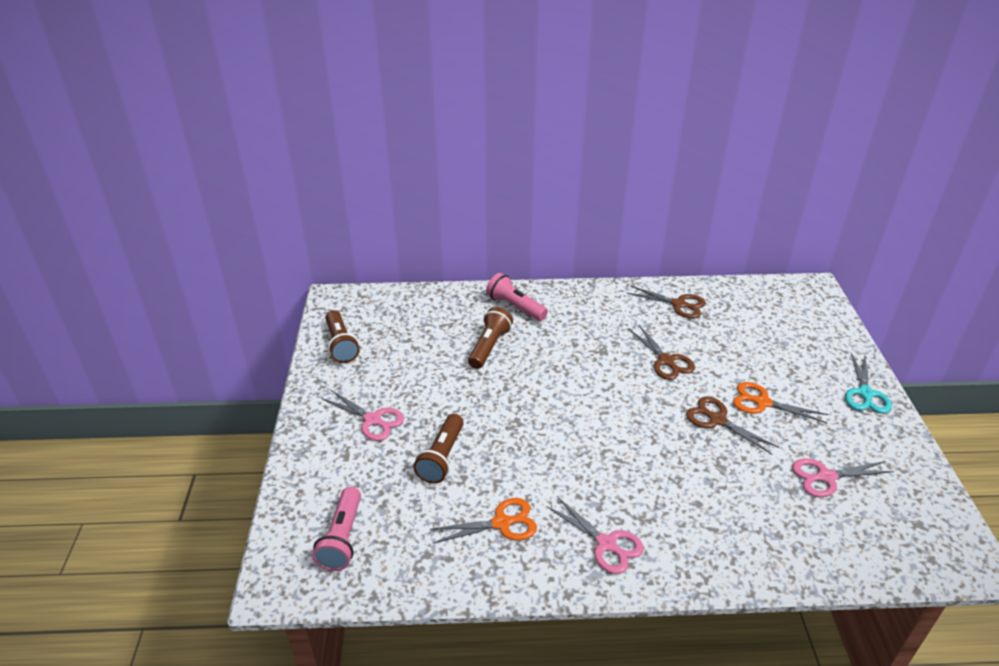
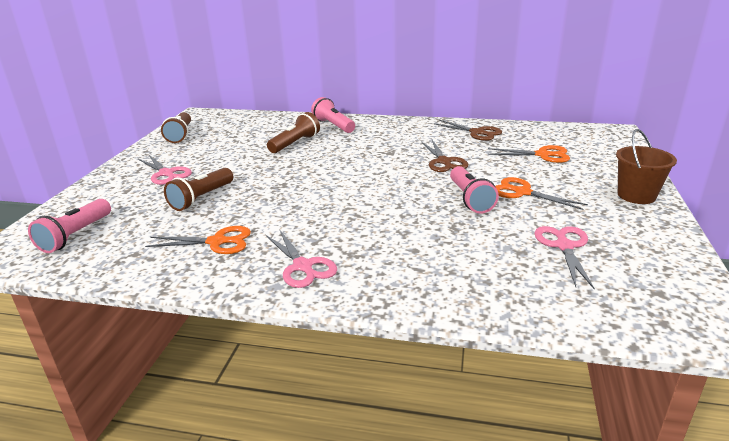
camera: 15 degrees right, 10 degrees down
brown scissors [686,397,779,454] -> pink flashlight [450,166,499,214]
pink scissors [792,459,894,497] -> pink scissors turned 90 degrees clockwise [534,226,595,290]
turquoise scissors [845,353,892,414] -> brown bucket [616,129,677,204]
none -> orange scissors [488,145,570,163]

